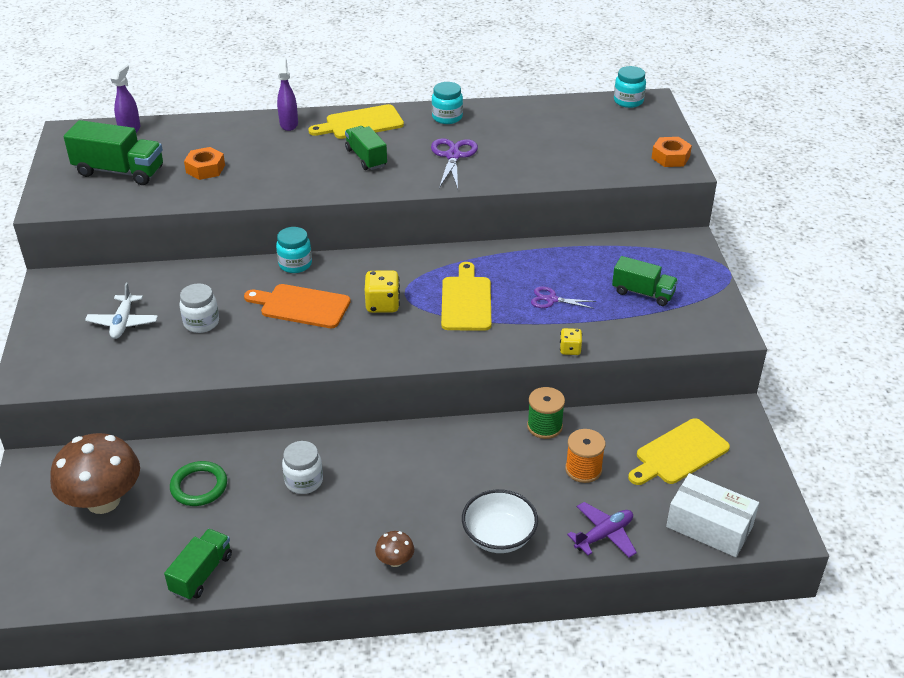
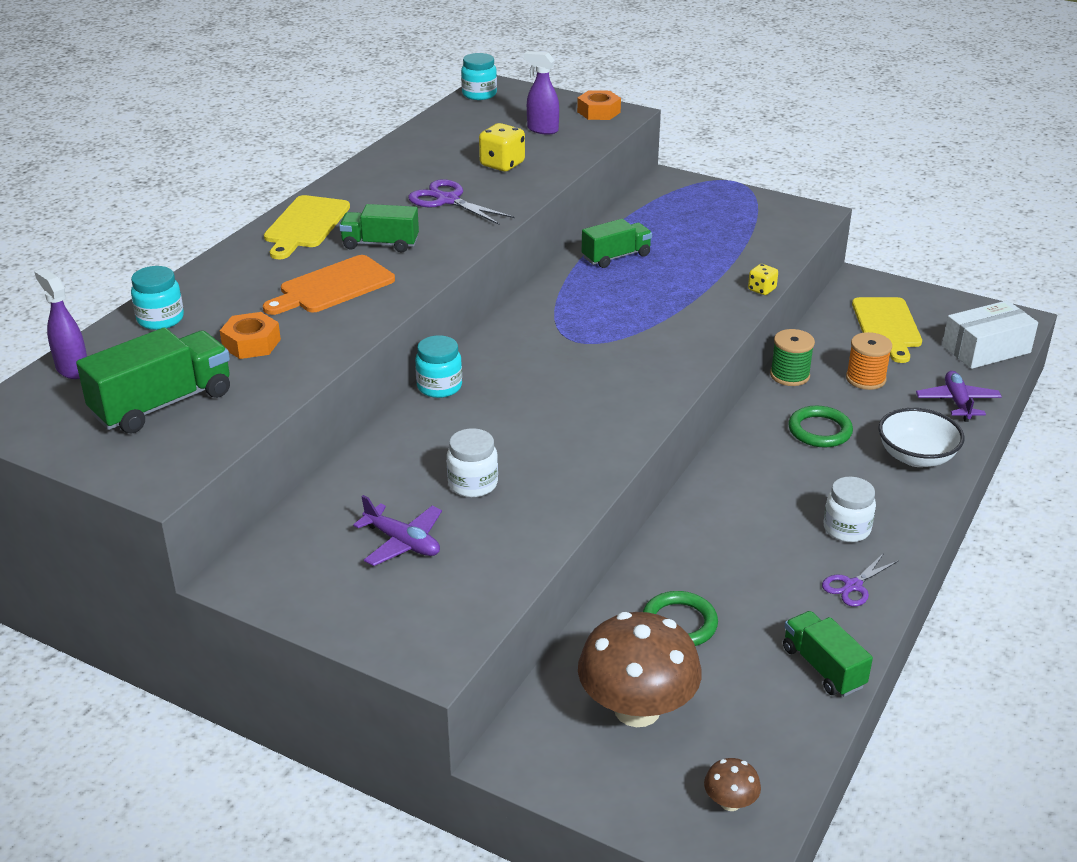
camera: 55 degrees left, 5 degrees down
white plane [85,282,158,339] -> purple plane [353,495,442,566]
orange cutting board [244,284,351,328] -> orange cutting board moved to [263,255,395,315]
purple spray bottle [277,58,298,131] -> purple spray bottle moved to [524,51,559,135]
white jar [282,441,323,494] -> white jar moved to [823,477,876,542]
yellow dice [365,270,400,313] -> yellow dice moved to [479,123,525,171]
brown mushroom [375,531,414,567] -> brown mushroom moved to [704,758,761,811]
turquoise jar [432,82,463,124] -> turquoise jar moved to [131,266,184,330]
yellow cutting board [441,262,491,331] -> none
purple scissors [531,286,596,309] -> purple scissors moved to [822,553,898,607]
green truck [612,256,678,306] -> green truck moved to [582,219,652,268]
none -> green ring [788,406,853,448]

